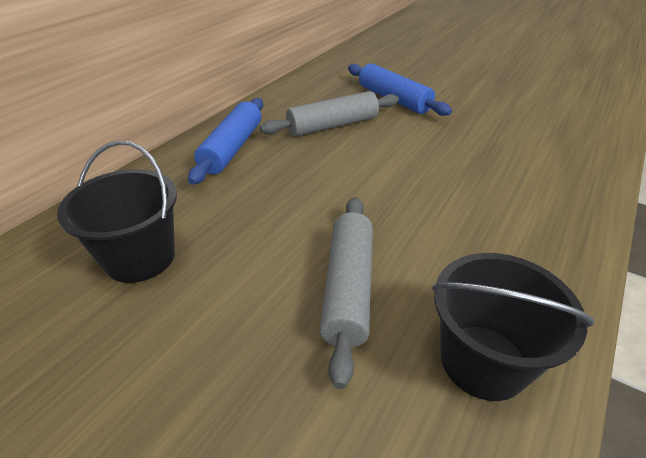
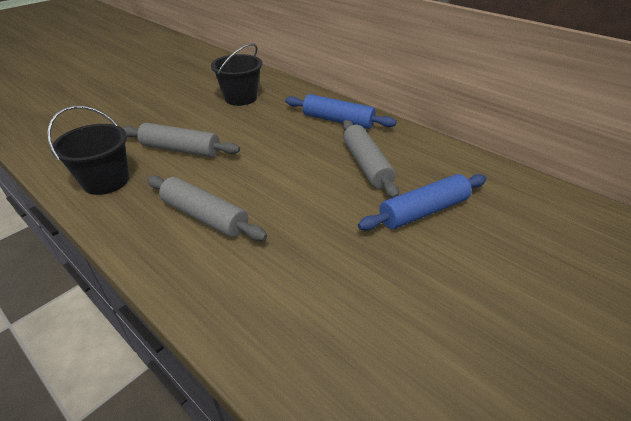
camera: 100 degrees right, 0 degrees up
none -> grey rolling pin [147,175,267,241]

